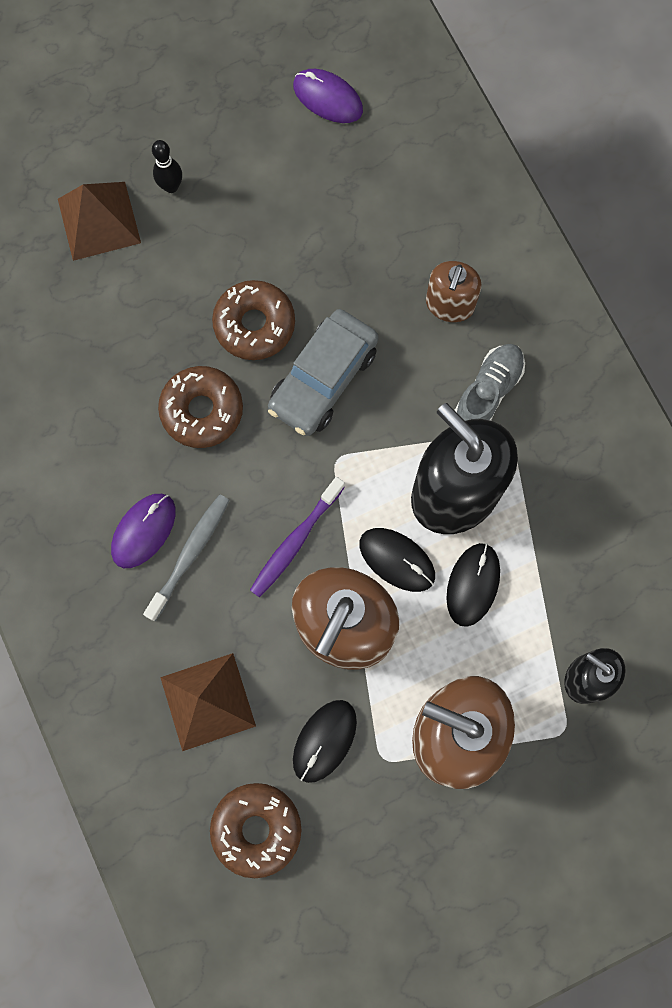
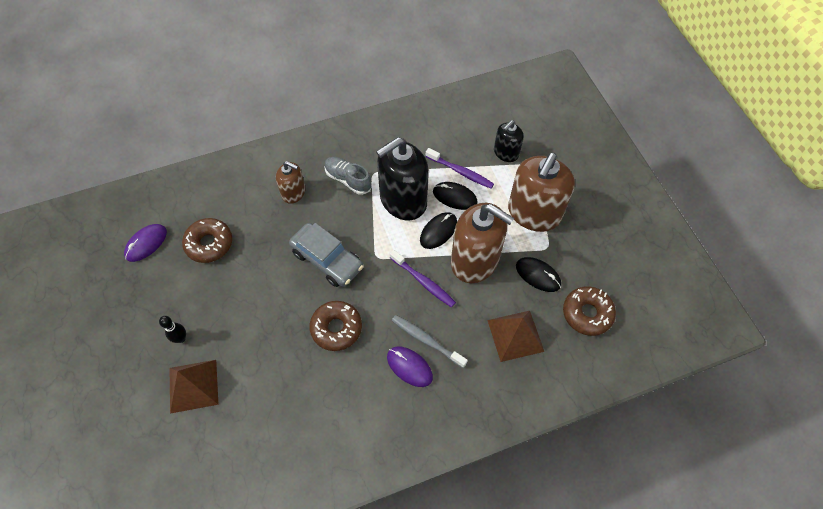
camera: 85 degrees left, 15 degrees down
brown donut [212,280,295,360] -> brown donut moved to [182,218,232,263]
none -> purple toothbrush [425,148,494,189]

